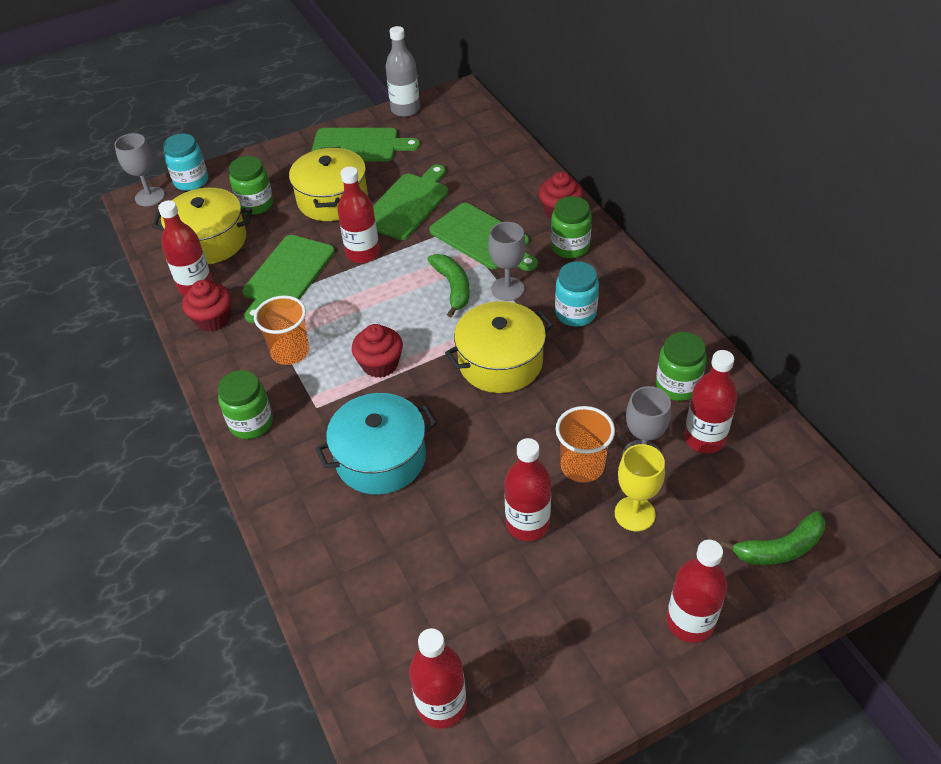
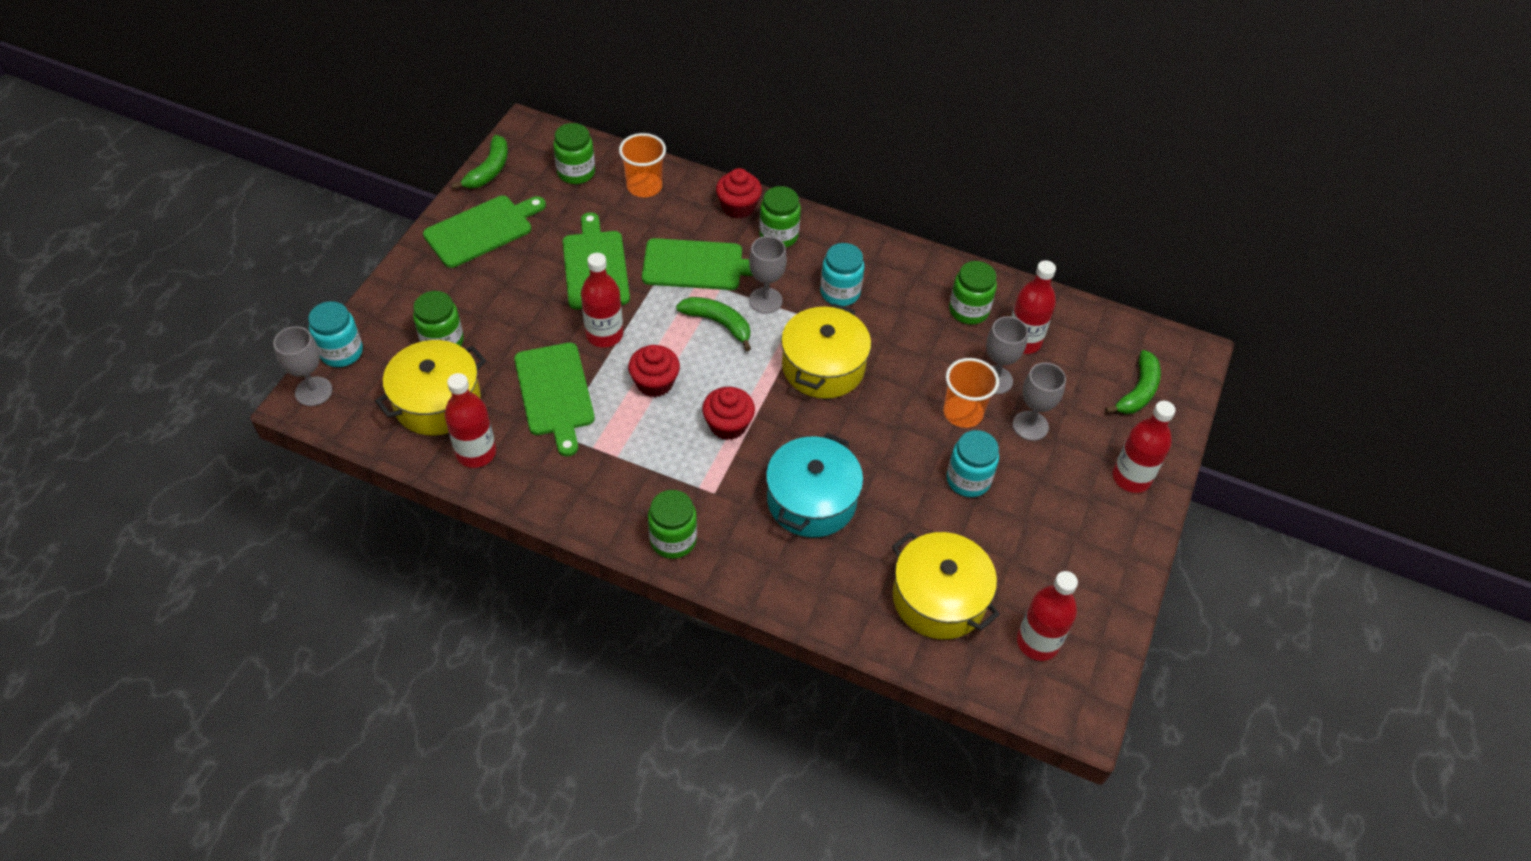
camera: 45 degrees left, 5 degrees up
red cupcake [182,280,231,332] -> red cupcake moved to [628,345,680,397]
orange cup [254,295,309,365] -> orange cup moved to [619,133,666,197]
yellow pot [289,147,368,221] -> yellow pot moved to [892,532,1000,639]
grey bottle [385,26,420,117] -> green banana [451,135,508,189]
red bottle [504,438,551,541] -> turquoise jar [947,430,999,497]
yellow goblet [615,444,665,532] -> grey goblet [1013,362,1066,441]
none -> green jar [553,123,595,184]

